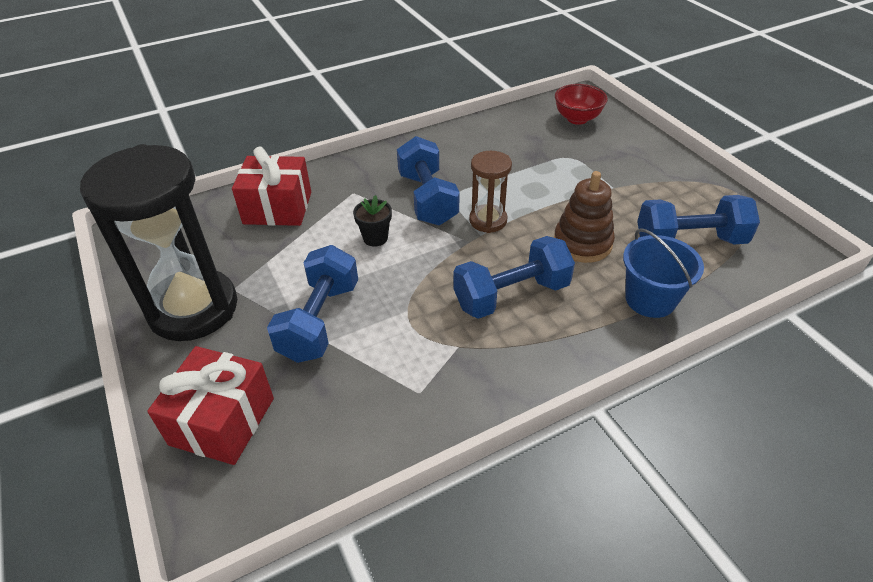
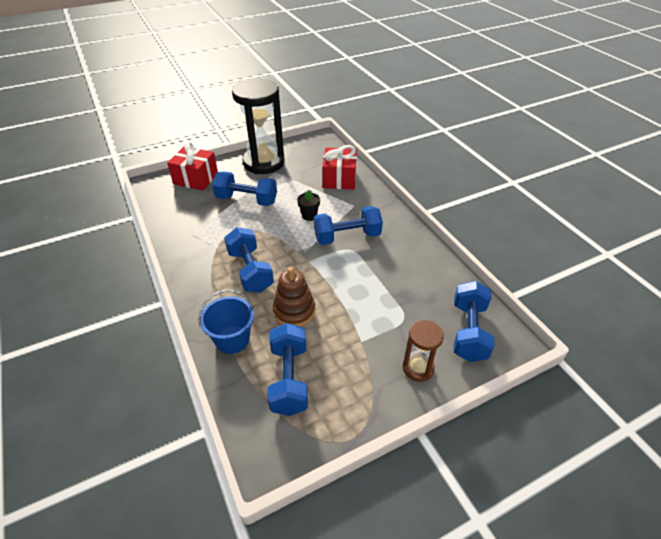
camera: 90 degrees right, 0 degrees up
brown hourglass [469,151,512,233] -> brown hourglass moved to [403,320,444,382]
red bowl [555,84,608,125] -> blue dumbbell [454,281,495,362]

